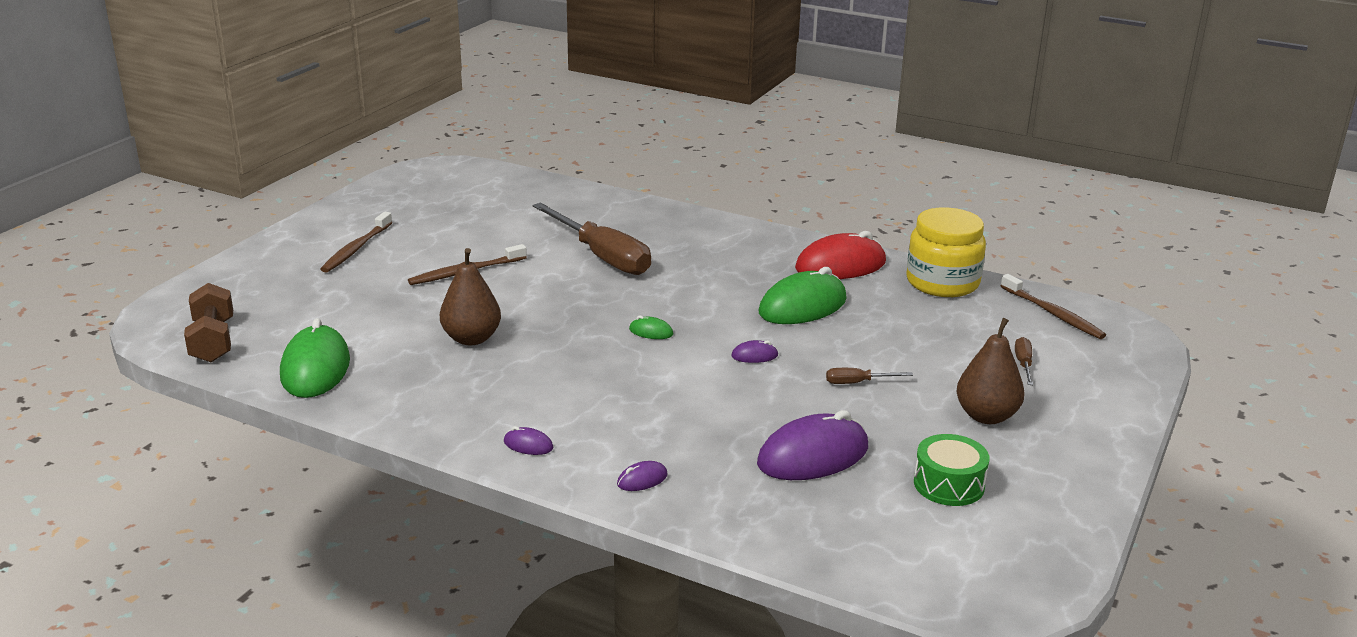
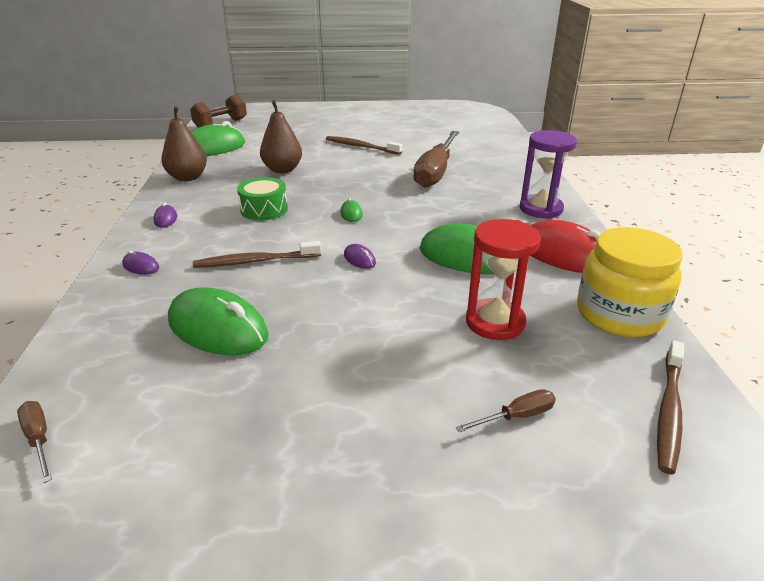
camera: 60 degrees right, 5 degrees up
brown toothbrush [321,212,392,273] -> brown toothbrush moved to [193,241,321,268]
purple mouse [757,410,868,480] -> green mouse [168,287,269,355]
brown screwdriver [826,368,913,384] -> brown screwdriver moved to [17,401,52,483]
green drum [914,434,989,506] -> green drum moved to [237,177,288,221]
brown pear [957,318,1024,424] -> brown pear moved to [161,106,207,181]
none -> red hourglass [466,219,541,340]
none -> purple hourglass [520,130,577,219]

